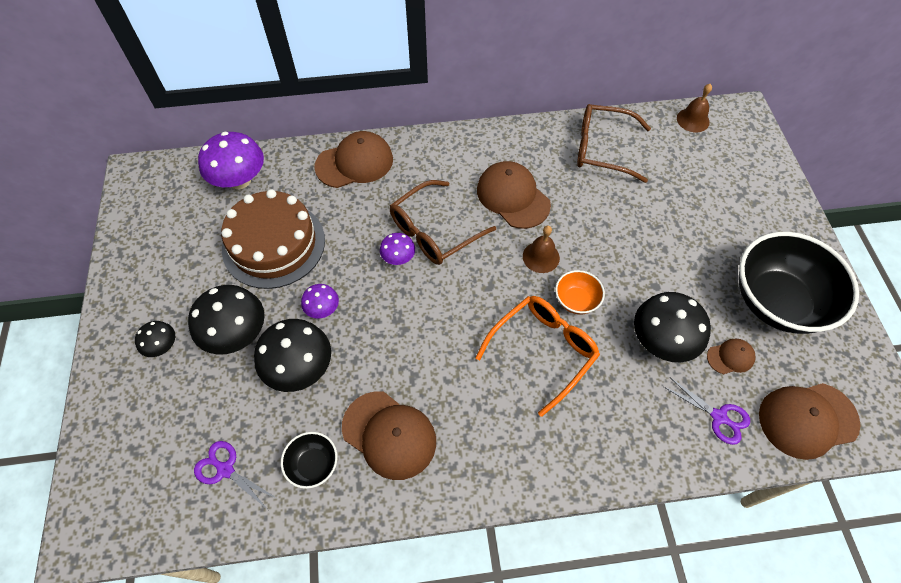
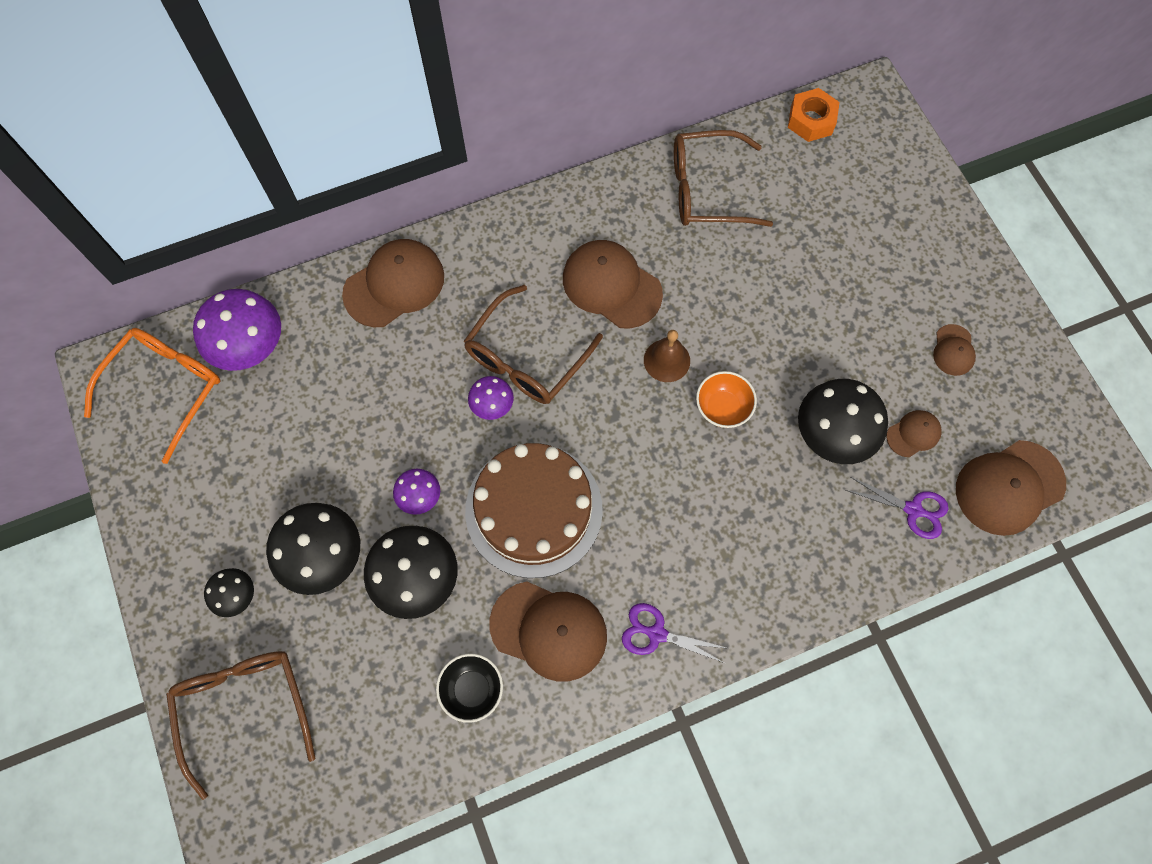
camera: 15 degrees left, 10 degrees up
purple scissors [194,441,278,509] -> purple scissors moved to [622,603,726,663]
brown cake [221,189,325,289] -> brown cake moved to [465,443,603,578]
orange glasses [475,296,600,417] -> orange glasses moved to [84,328,221,464]
brown bell [677,84,712,132] -> orange nut [788,88,840,142]
black bowl [739,232,859,334] -> brown cap [933,324,976,376]
none -> brown glasses [166,651,316,800]

